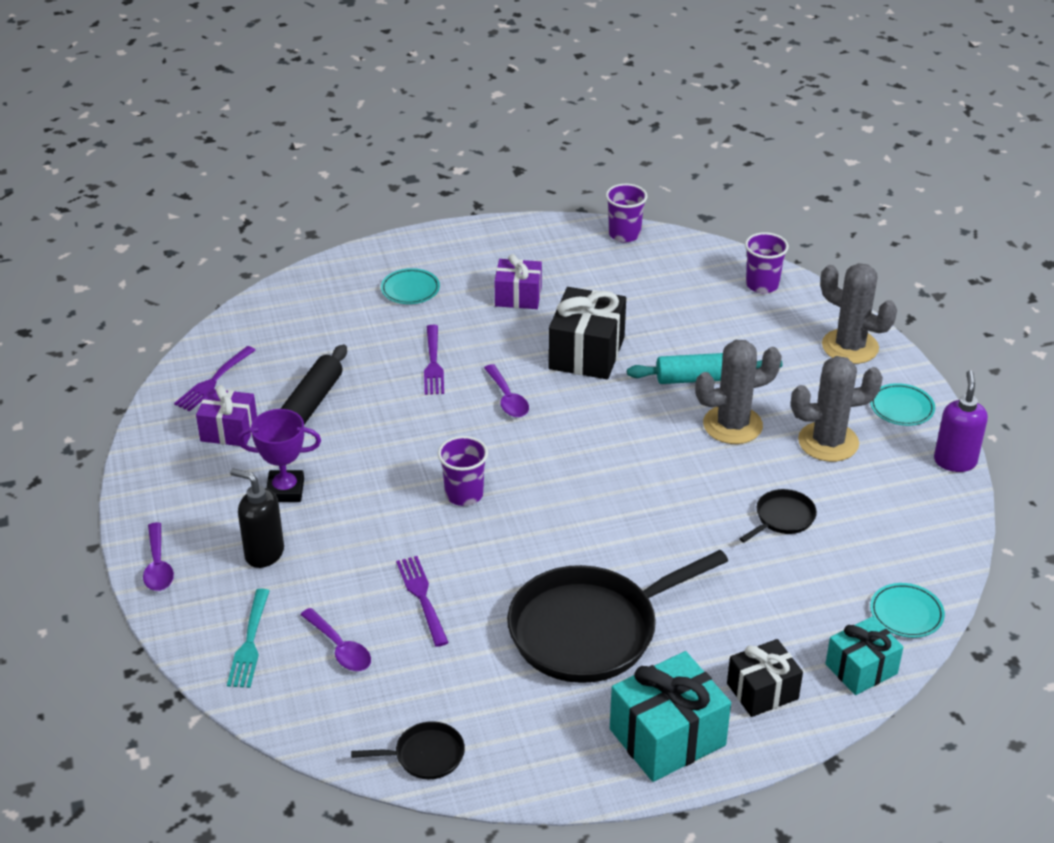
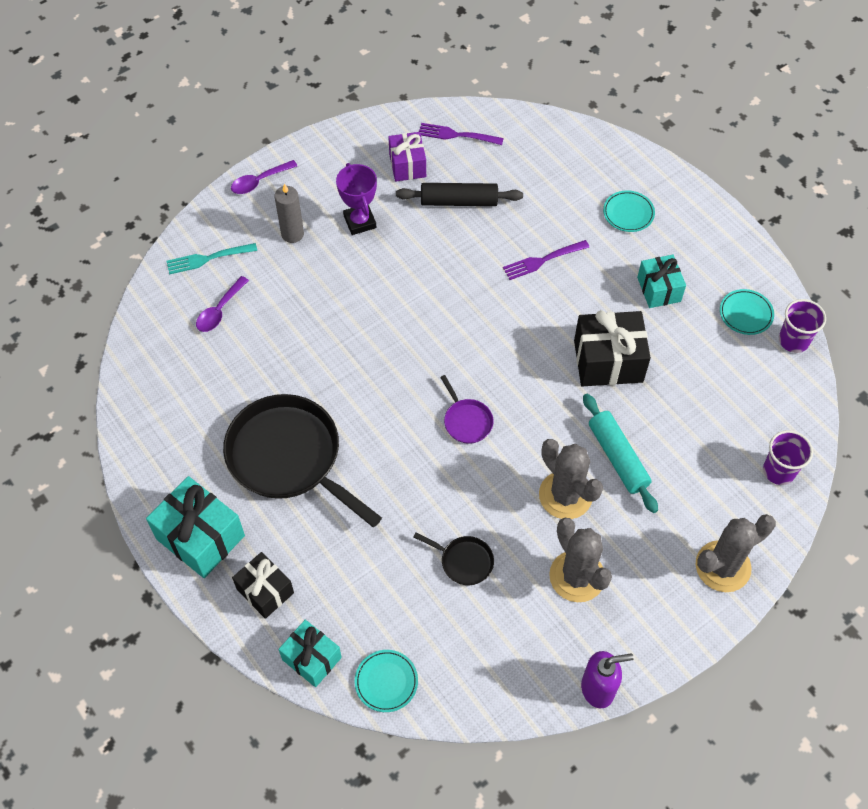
camera: 70 degrees right, 20 degrees up
black soap dispenser [230,468,284,568] -> grey candle [275,184,304,243]
black pan [351,721,465,779] -> none
purple fork [396,556,449,647] -> none
purple cup [438,436,488,506] -> none
purple spoon [484,364,529,417] -> none
purple gift [495,254,542,309] -> turquoise gift [637,255,686,308]
grey cactus [820,263,897,364] -> grey cactus turned 45 degrees clockwise [696,514,776,592]
turquoise plate [870,383,935,426] -> turquoise plate moved to [720,289,774,335]
none -> purple pan [440,375,494,444]

